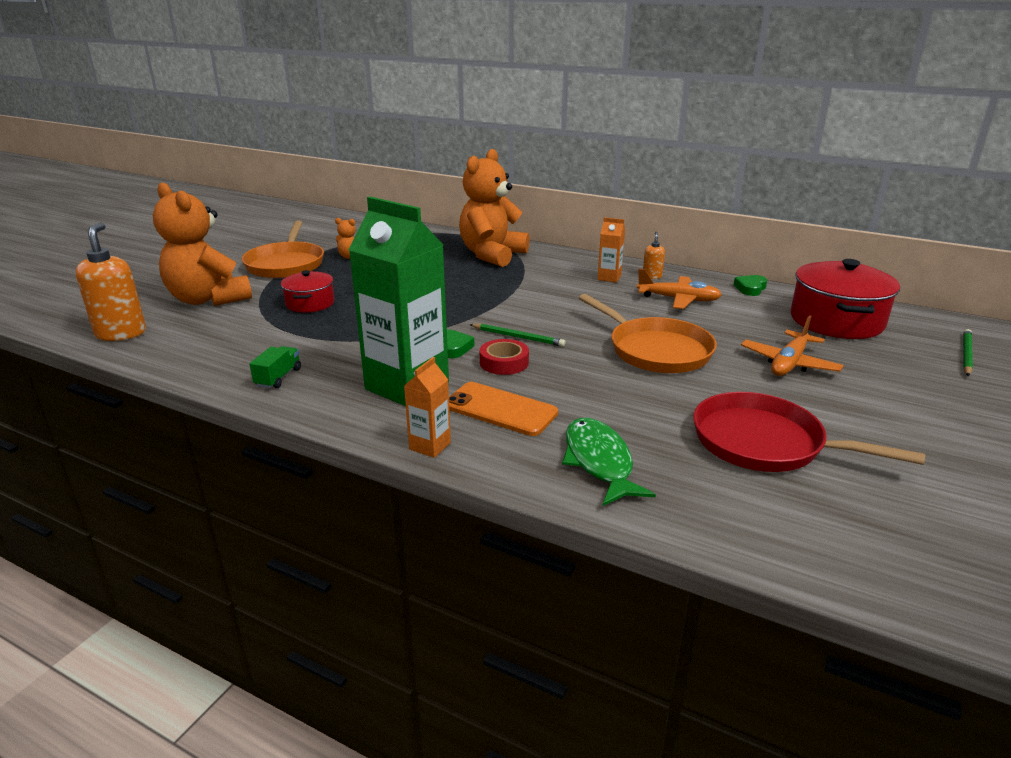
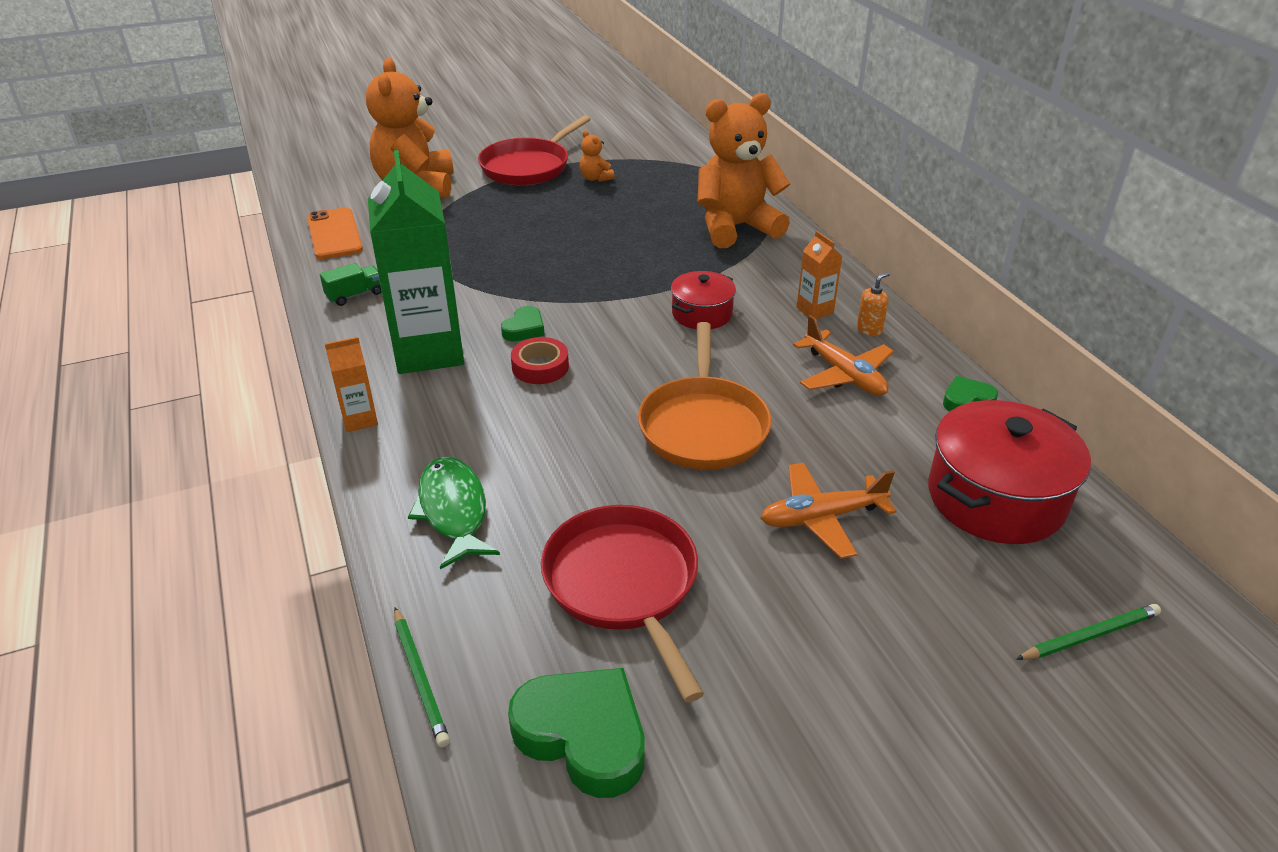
camera: 40 degrees right, 10 degrees up
orange soap dispenser [75,223,146,341] -> none
orange pan [242,221,324,278] -> red pan [478,115,591,185]
red pot [281,270,334,313] -> red pot moved to [671,271,736,329]
orange phone [449,382,558,436] -> orange phone moved to [307,207,363,259]
green pencil [469,323,566,347] -> green pencil moved to [394,607,450,747]
green fish [562,418,656,506] -> green fish turned 45 degrees counterclockwise [408,457,500,569]
none -> green heart [508,668,645,798]

